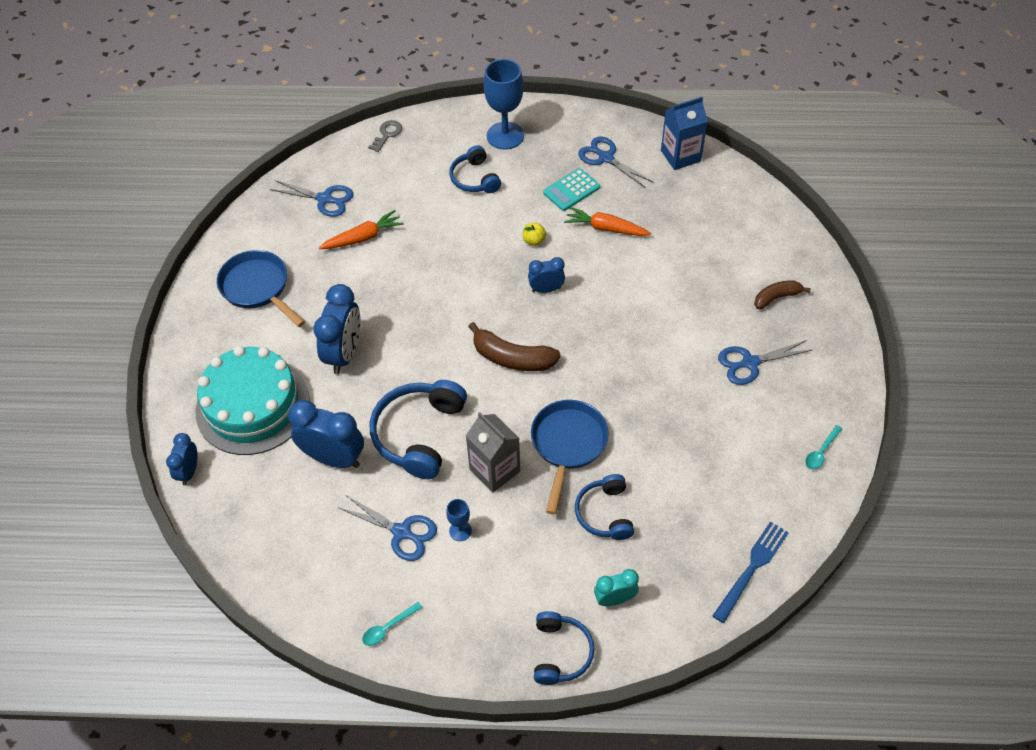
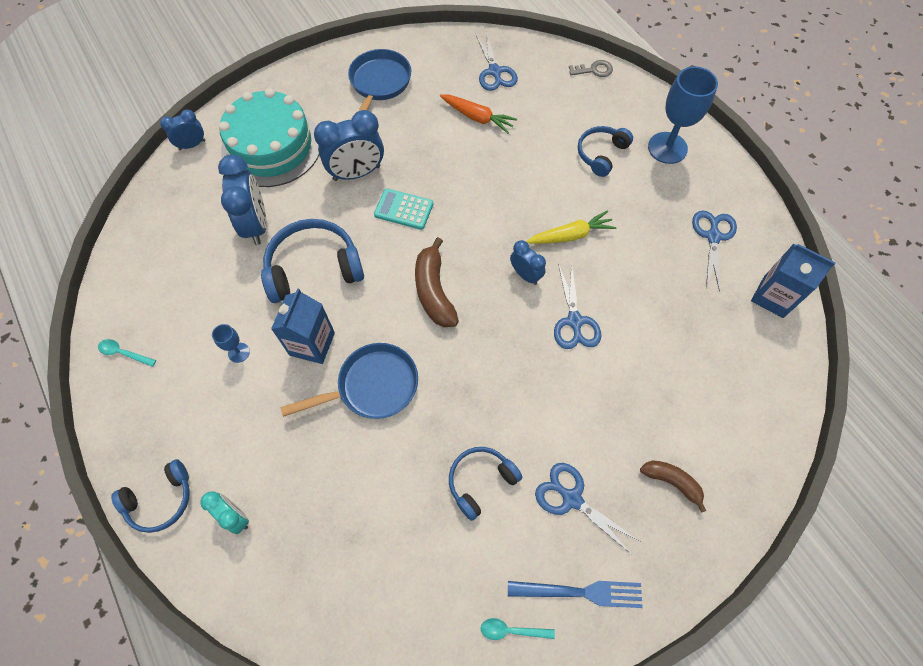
camera: 55 degrees right, 10 degrees up
blue scissors [339,496,437,561] -> blue scissors moved to [554,262,602,349]
grey carton [466,412,520,493] -> blue carton [271,288,335,364]
yellow apple [523,222,546,246] -> yellow carrot [526,210,616,244]
turquoise calculator [543,168,600,211] -> turquoise calculator moved to [374,188,433,230]
orange carrot [564,207,651,236] -> none
blue headphones [575,474,634,540] -> blue headphones moved to [449,447,522,521]
blue fork [712,522,789,623] -> blue fork moved to [508,581,643,608]

